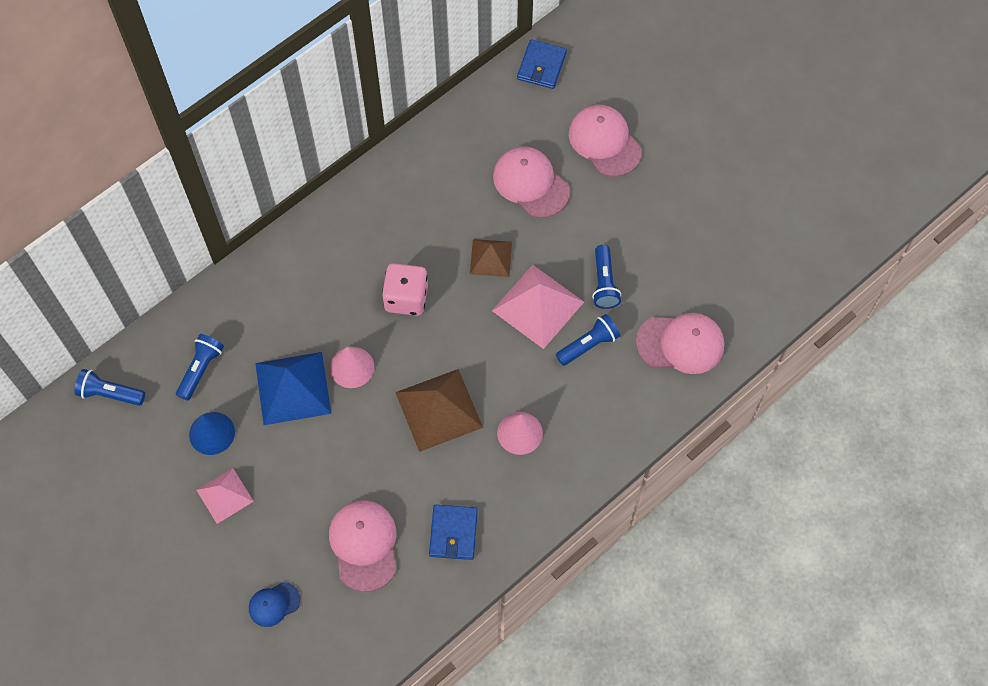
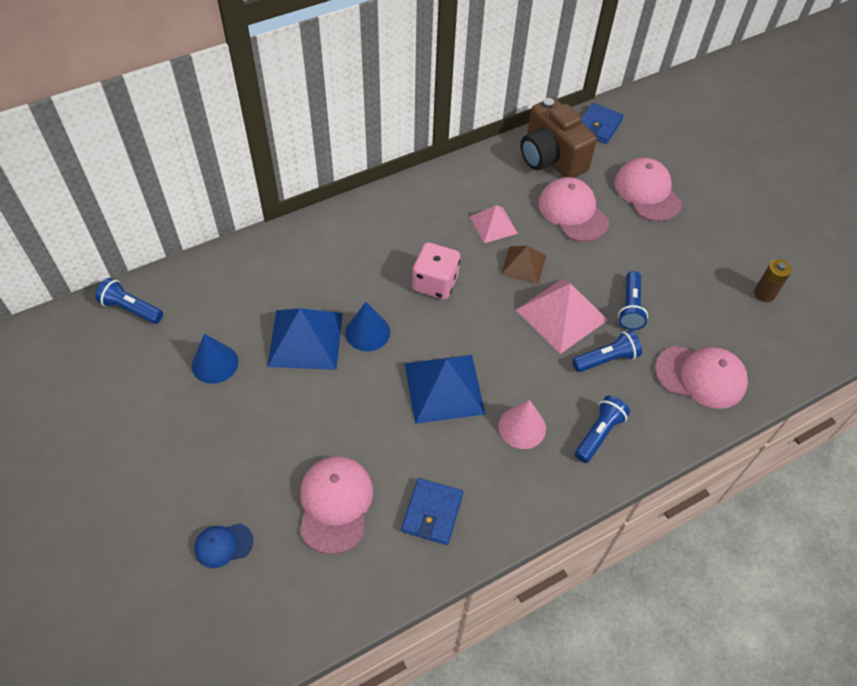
camera: 10 degrees right, 10 degrees down
blue flashlight [176,334,224,401] -> blue flashlight moved to [575,396,630,463]
pink pyramid [196,468,254,524] -> pink pyramid moved to [470,205,518,243]
pink cone [330,347,374,388] -> blue cone [346,302,390,351]
brown pyramid [395,369,483,452] -> blue pyramid [404,355,485,424]
none -> brown camera [520,97,597,178]
none -> brown battery [754,259,792,302]

